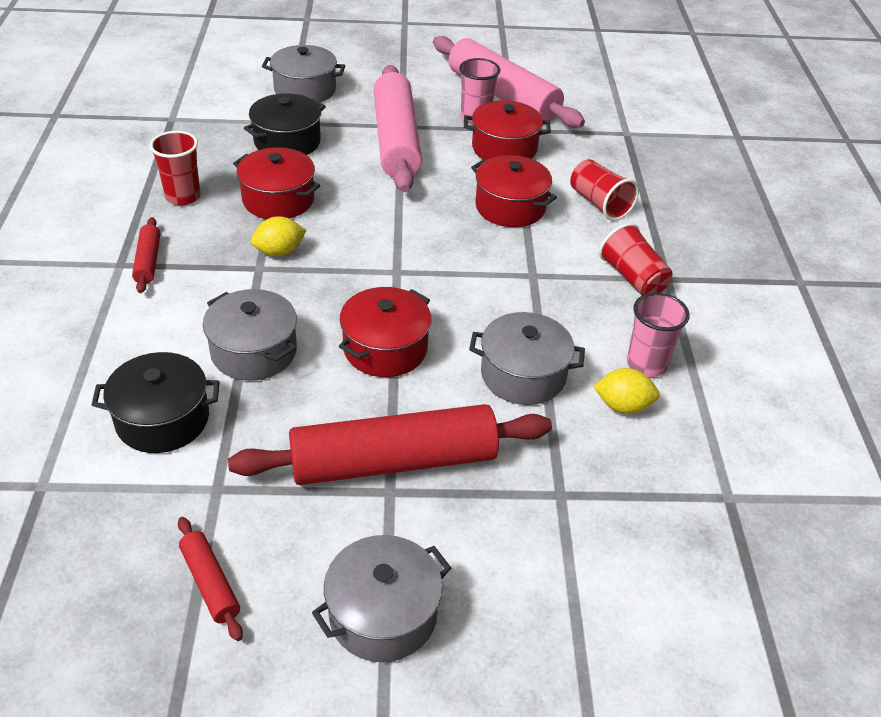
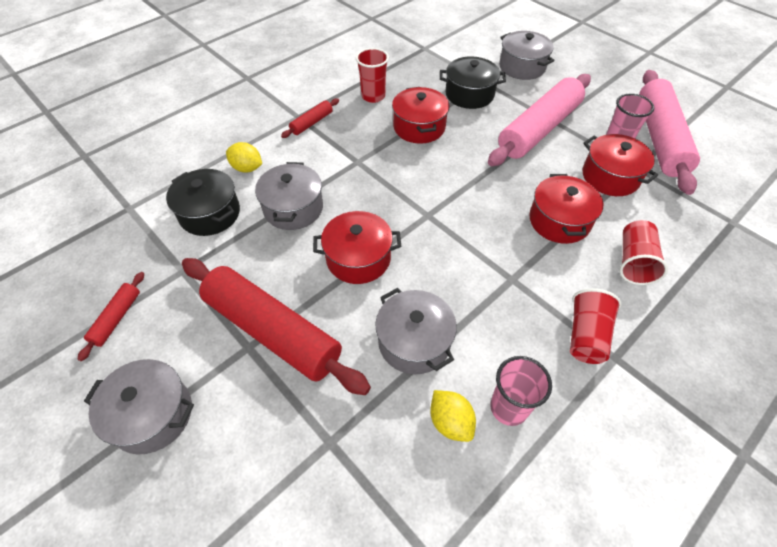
camera: 50 degrees right, 10 degrees up
yellow lemon [251,216,307,256] -> yellow lemon moved to [226,142,262,172]

